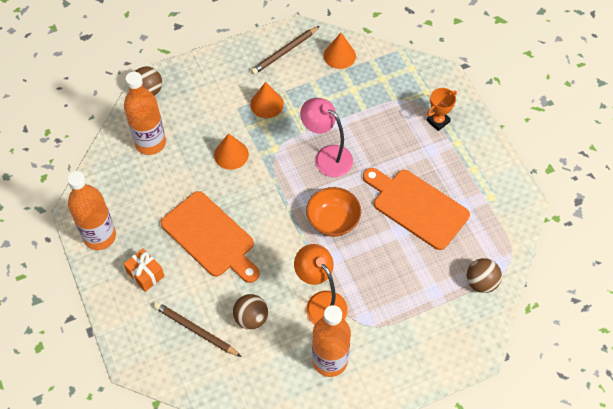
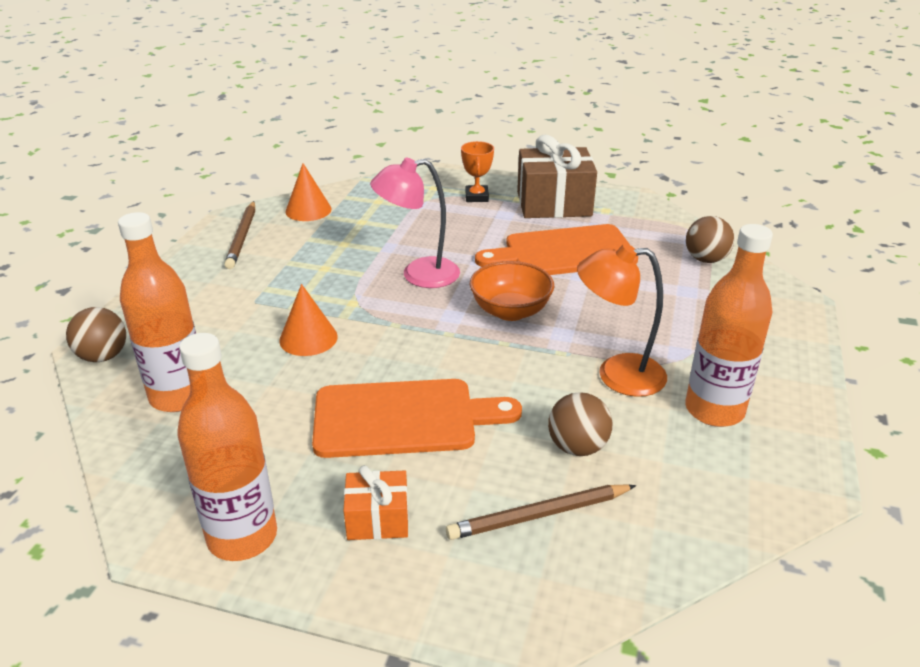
camera: 50 degrees left, 25 degrees down
orange cone [250,82,284,118] -> none
none -> brown gift [517,135,597,218]

